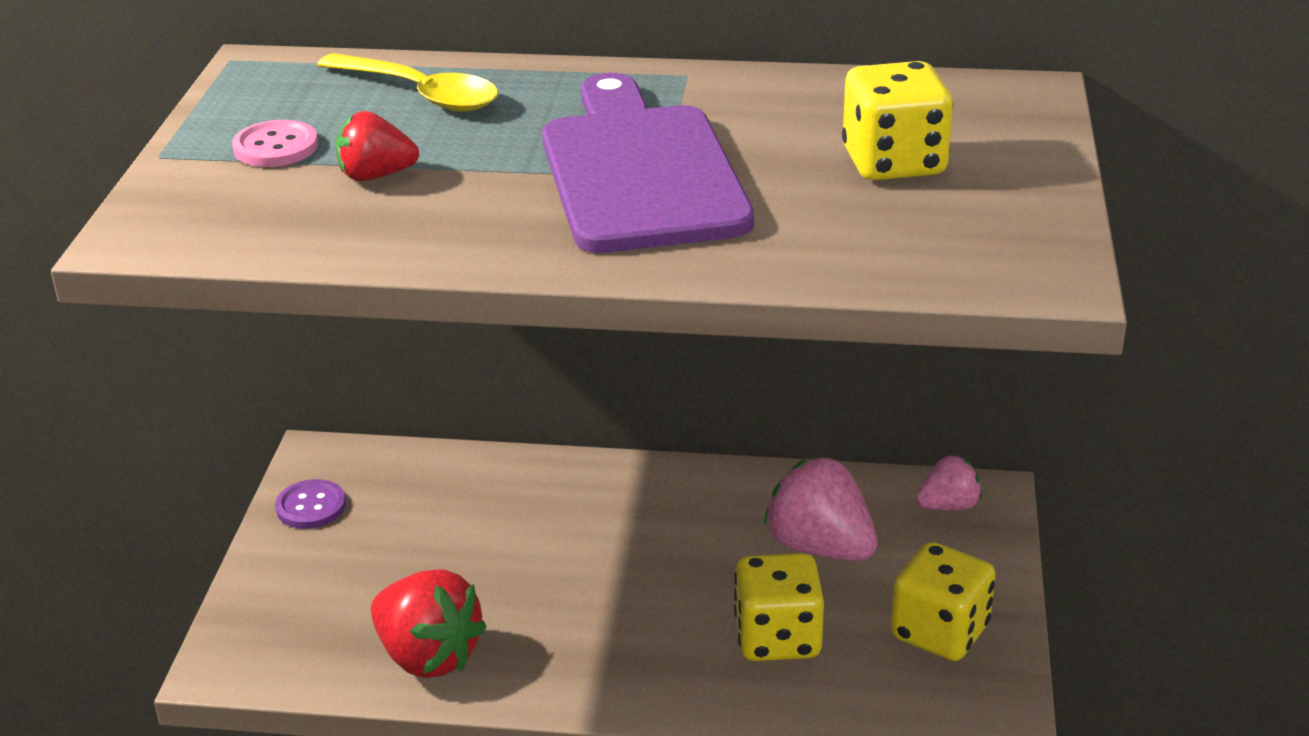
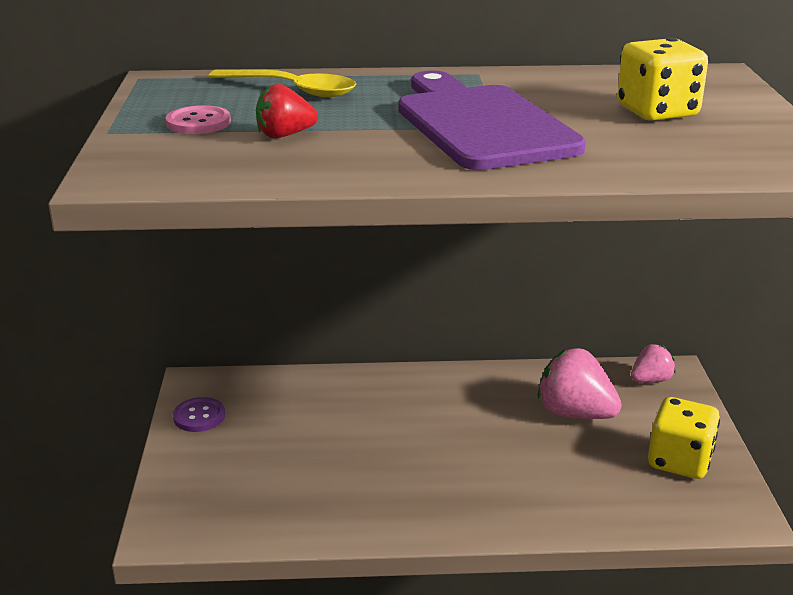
camera: 10 degrees left, 5 degrees down
red strawberry [371,569,487,678] -> none
yellow dice [734,553,824,661] -> none

